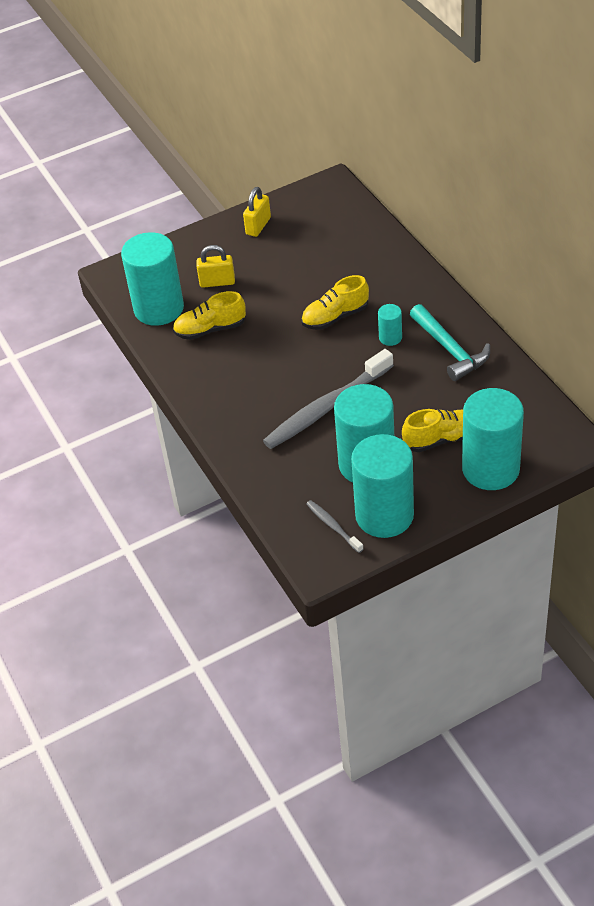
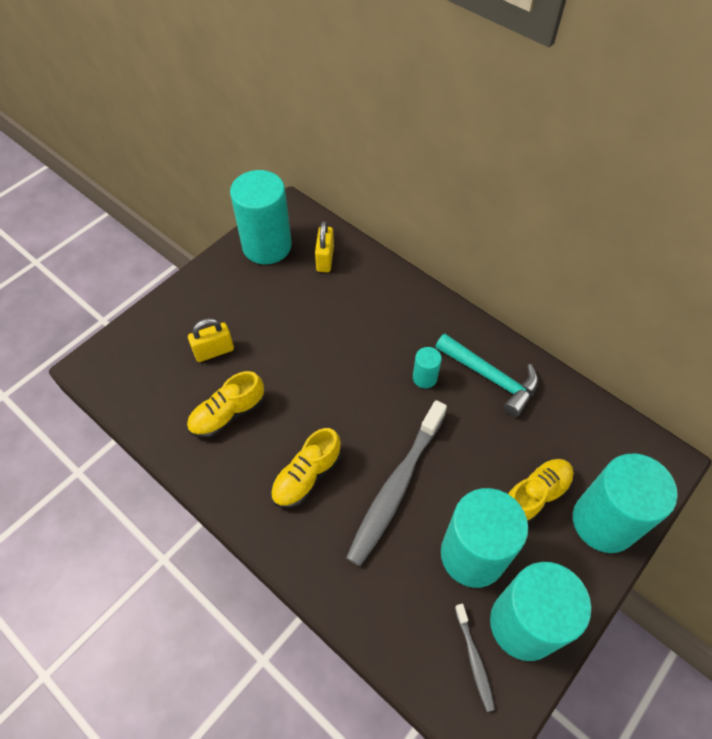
camera: 25 degrees left, 10 degrees up
turquoise cylinder [121,232,184,326] -> turquoise cylinder moved to [230,170,292,264]
yellow padlock [243,187,271,237] -> yellow padlock moved to [315,221,334,272]
yellow shoe [301,275,369,330] -> yellow shoe moved to [271,428,341,508]
grey toothbrush [306,500,364,553] -> grey toothbrush turned 135 degrees counterclockwise [455,604,495,712]

